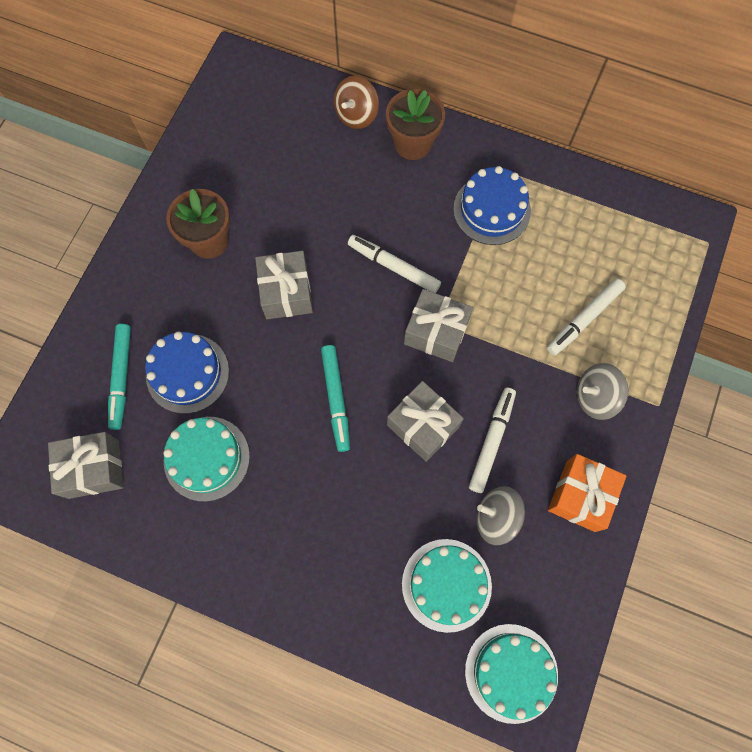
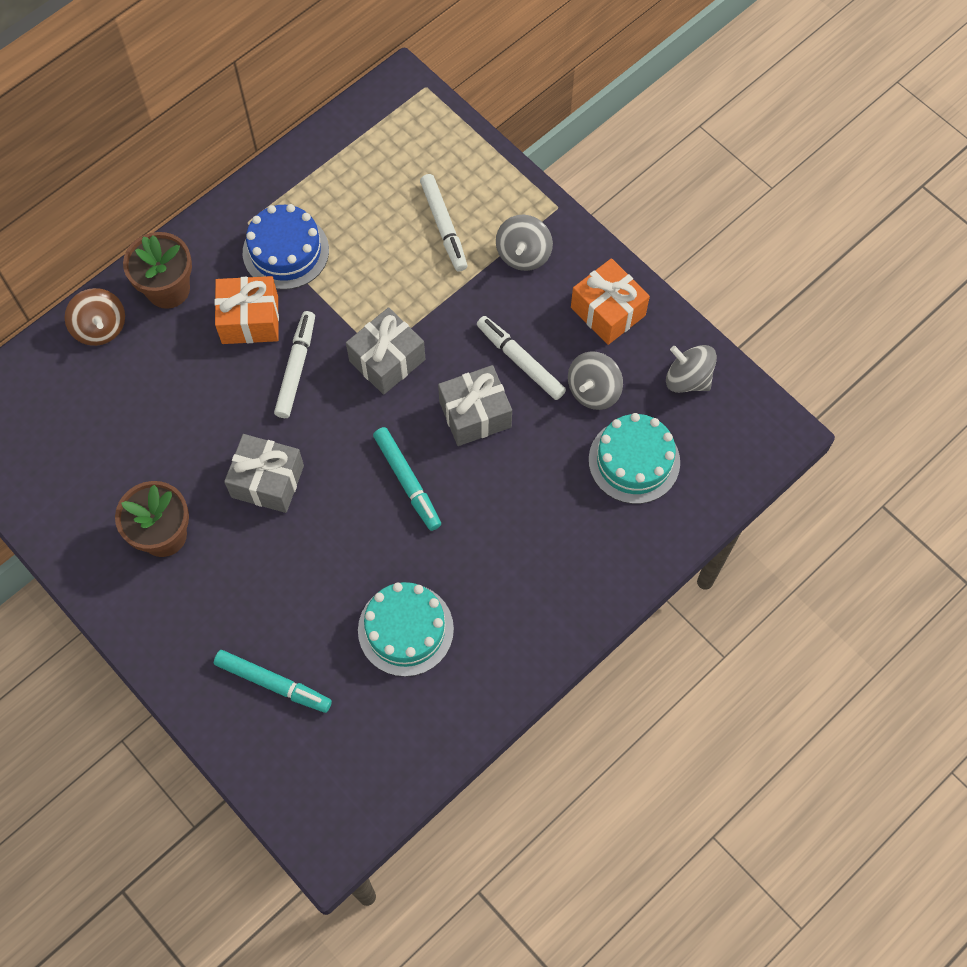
camera: 65 degrees left, 5 degrees down
grey gift [48,432,123,499] -> none
blue cake [145,332,229,414] -> none
turquoise marker [321,345,350,452] -> turquoise marker turned 45 degrees clockwise [373,427,441,531]
white marker [348,235,441,293] -> white marker turned 135 degrees clockwise [274,311,315,418]
turquoise cake [465,624,558,724] -> none
none -> orange gift [214,276,279,344]
none -> grey spinning top [666,345,717,393]

